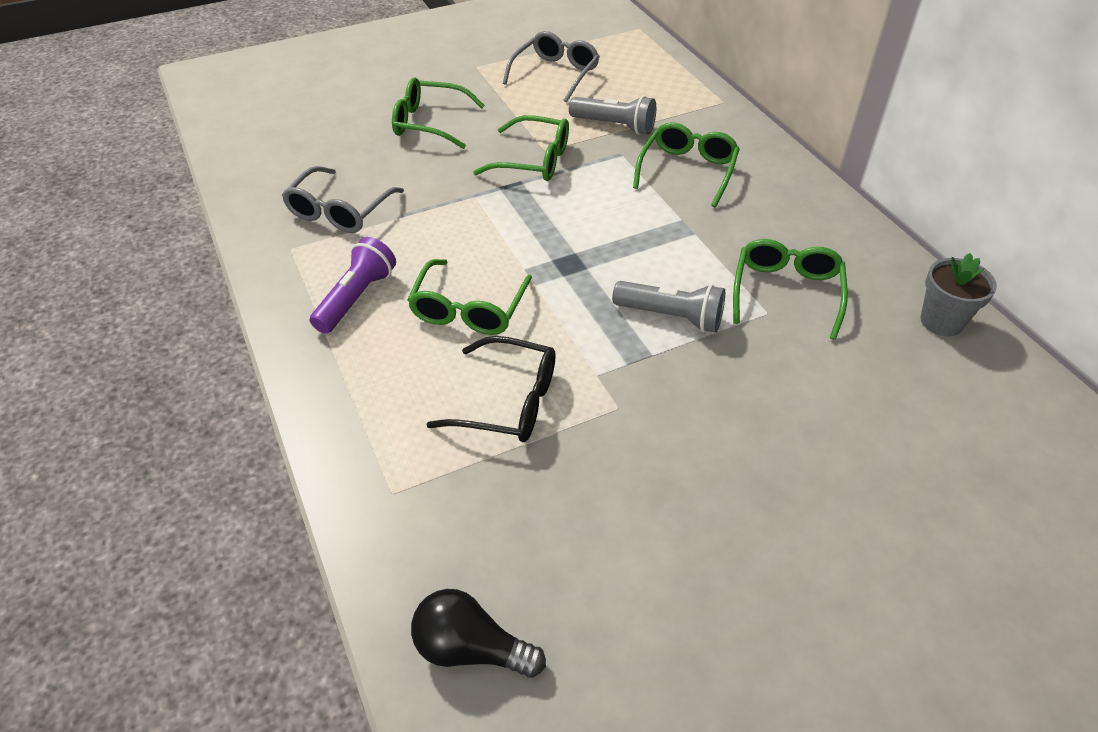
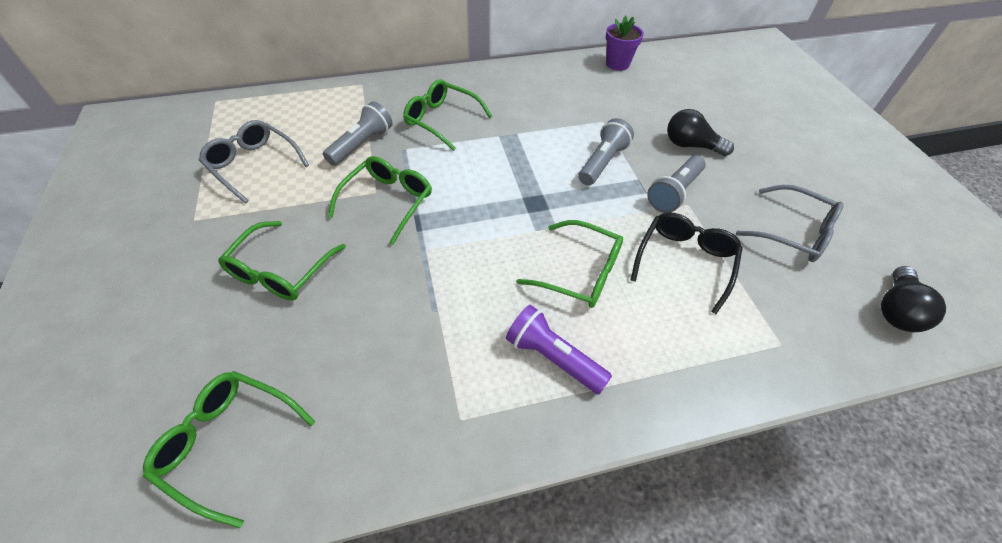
camera: 80 degrees left, 5 degrees up
grey glasses [282,166,404,233] -> grey glasses moved to [736,185,844,262]
green glasses [733,239,848,340] -> green glasses moved to [143,371,316,528]
grey flower pot [921,253,997,336] -> purple flower pot [606,15,644,71]
none -> grey flashlight [647,155,706,213]
none -> black light bulb [667,109,734,156]

